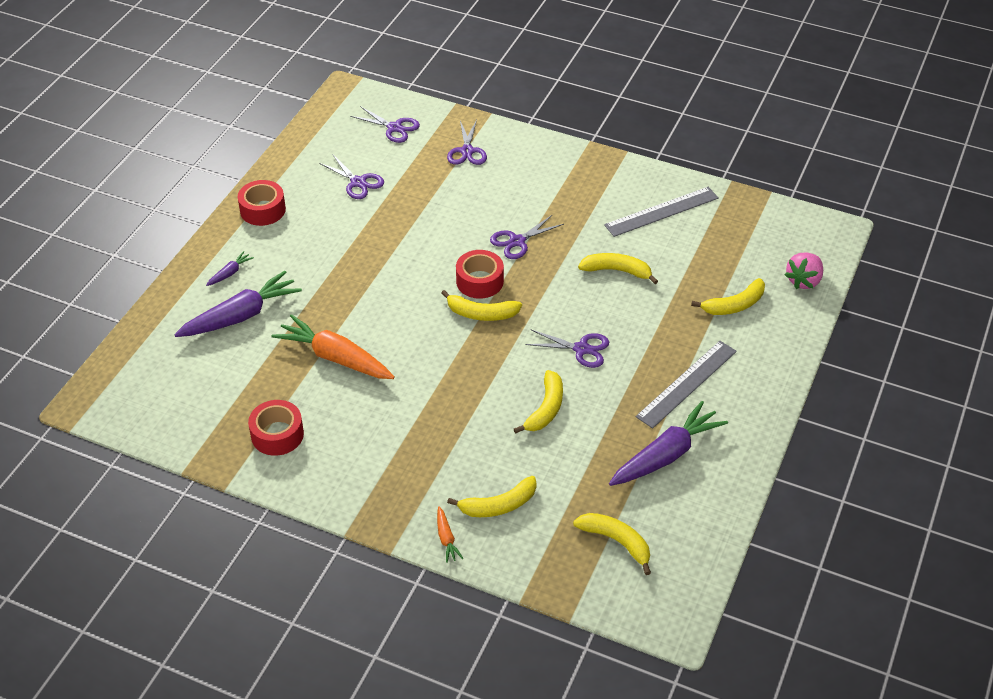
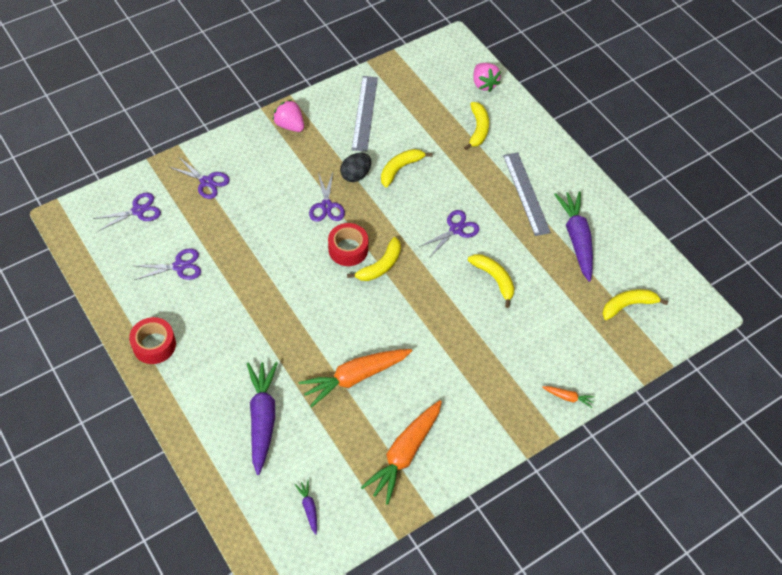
camera: 60 degrees left, 10 degrees up
purple carrot [206,251,254,286] -> purple carrot moved to [295,480,317,535]
red tape [248,400,304,456] -> orange carrot [361,400,442,505]
yellow banana [447,476,537,517] -> none
none -> pink strawberry [273,100,304,132]
none -> black egg [340,153,371,182]

